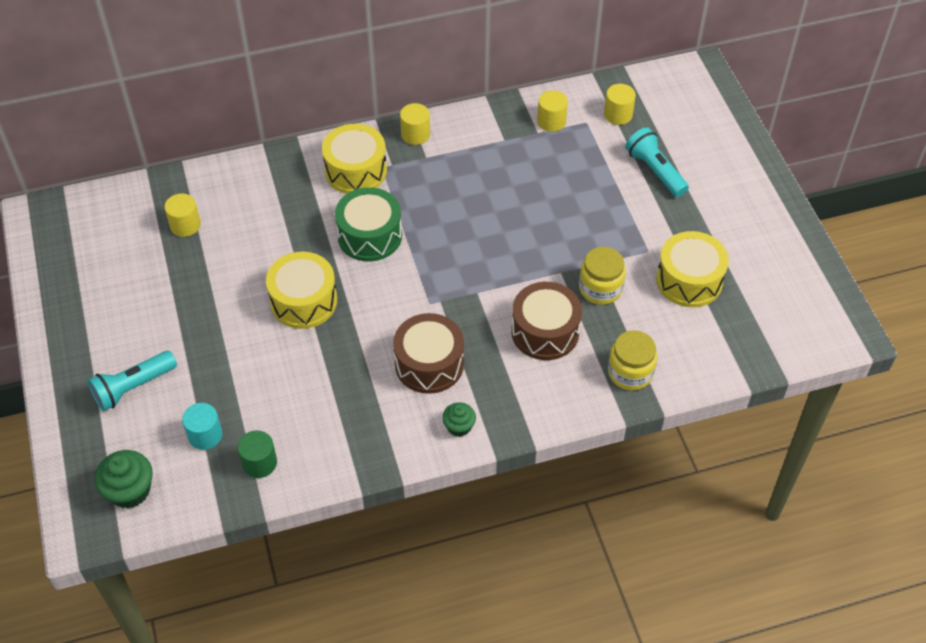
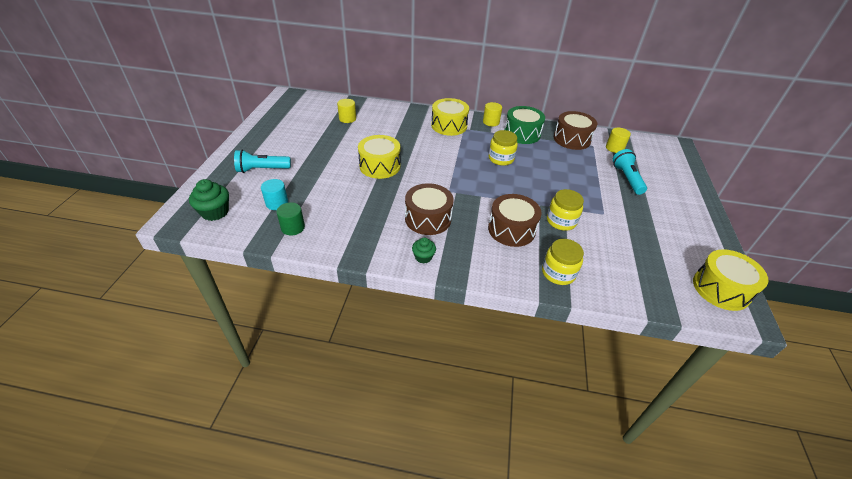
camera: 25 degrees right, 10 degrees down
green drum [335,187,402,262] -> green drum moved to [504,106,545,144]
yellow cylinder [537,90,568,132] -> brown drum [554,111,597,150]
yellow drum [656,231,729,307] -> yellow drum moved to [693,249,769,311]
none -> yellow jar [489,130,518,166]

